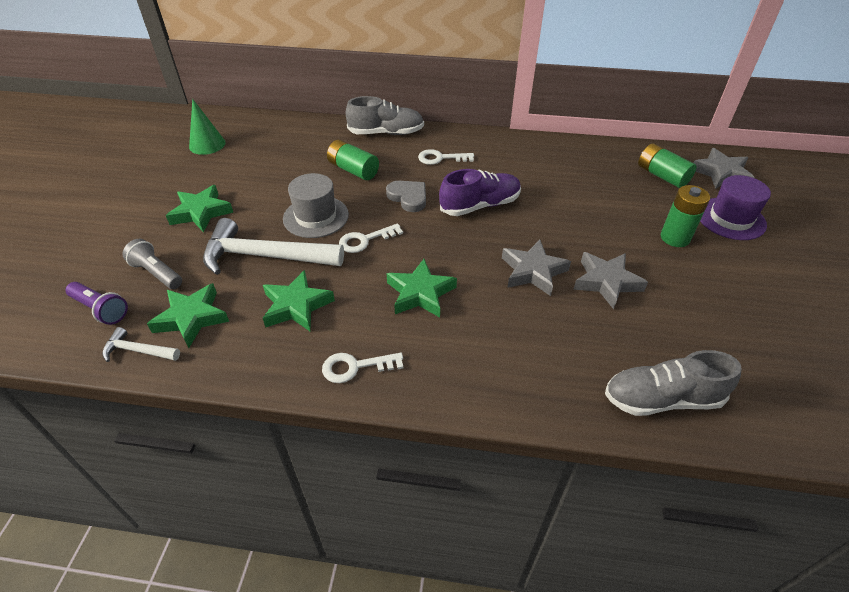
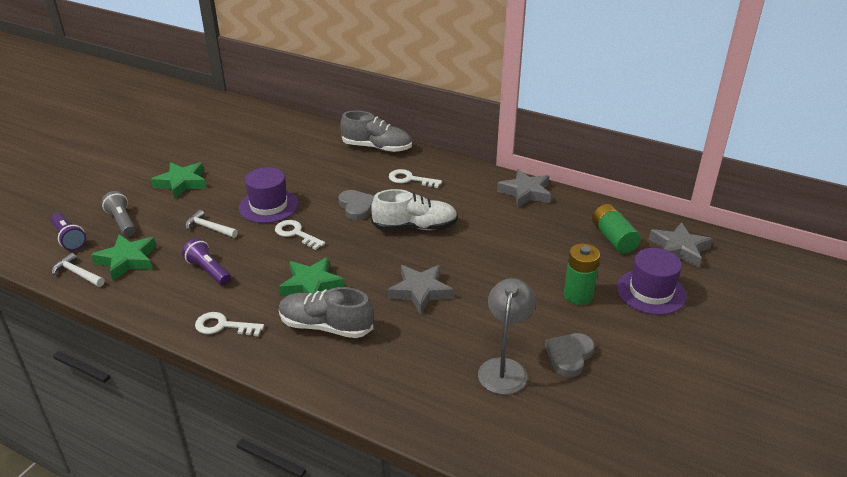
camera: 20 degrees right, 10 degrees down
green cone [189,99,226,155] -> none
white hammer [203,218,344,275] -> white hammer [185,210,238,238], size x0.47
green star [263,270,335,332] -> purple flashlight [182,238,231,285]
grey hat [283,173,349,238] -> purple hat [239,167,299,223]
green battery [327,140,379,180] -> none
white key [339,223,403,253] -> white key turned 45 degrees clockwise [275,220,325,250]
purple shoe [439,169,521,216] -> white shoe [371,189,458,230]
grey star [573,252,648,310] -> grey star moved to [497,169,551,208]
grey shoe [605,350,742,416] -> grey shoe moved to [279,287,373,338]
none -> grey lamp [478,278,536,395]
none -> grey heart [545,333,595,377]

